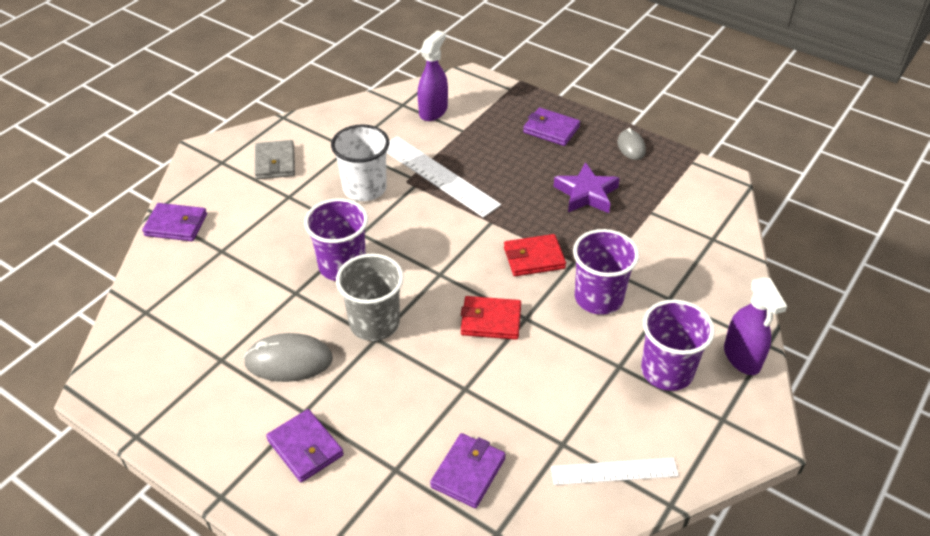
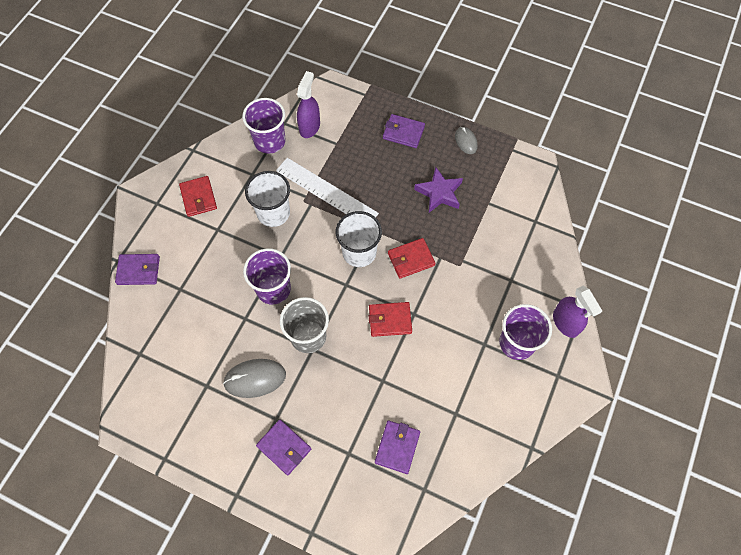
camera: 10 degrees left, 20 degrees up
grey wallet [255,140,295,179] -> red wallet [179,176,217,217]
white ruler [551,458,679,485] -> none
purple cup [573,229,639,315] -> purple cup moved to [242,98,286,154]
none -> white cup [336,211,382,267]

